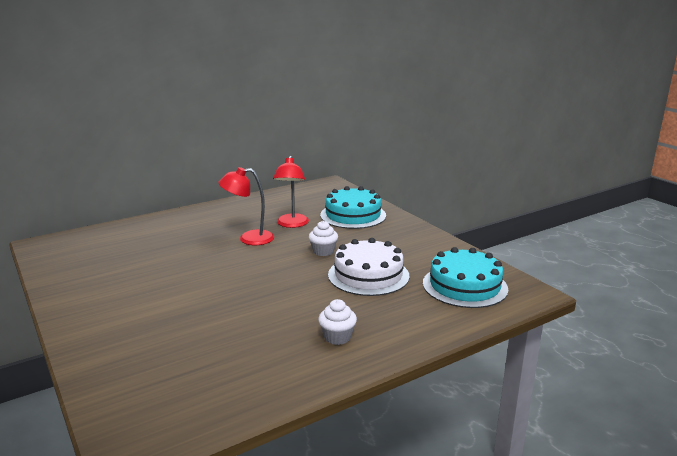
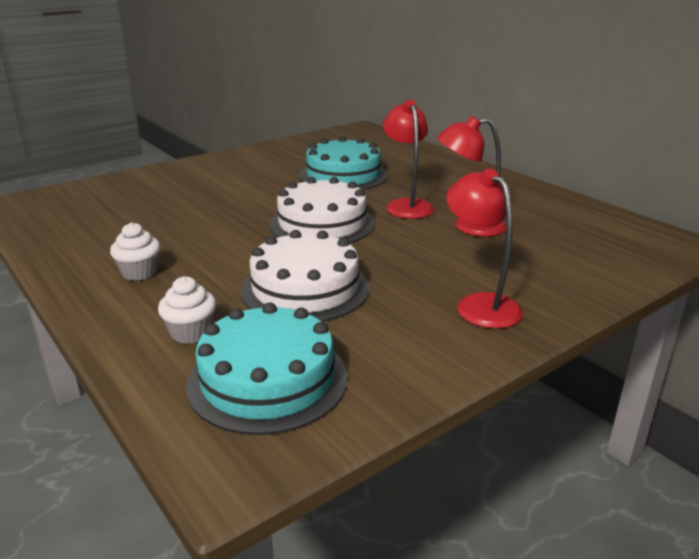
camera: 85 degrees right, 5 degrees up
white cupcake [309,221,338,256] -> white cupcake moved to [158,276,216,344]
turquoise cake [320,186,386,229] -> turquoise cake moved to [300,136,388,190]
none -> white cake [270,177,375,243]
none -> red lamp [446,168,523,329]

